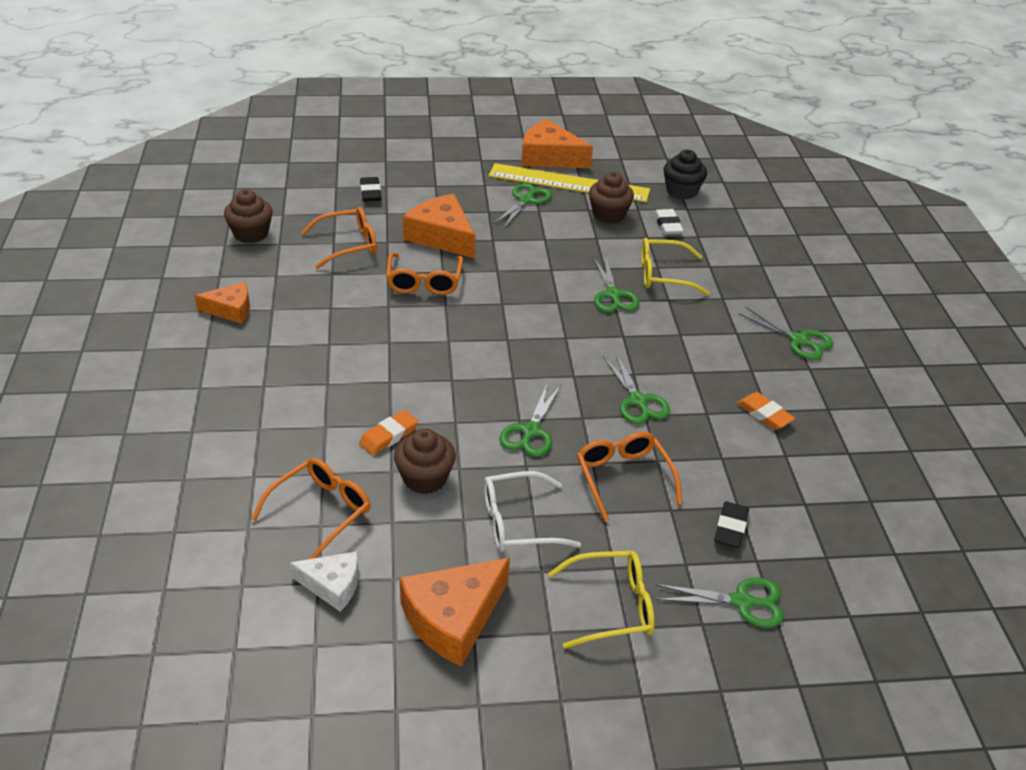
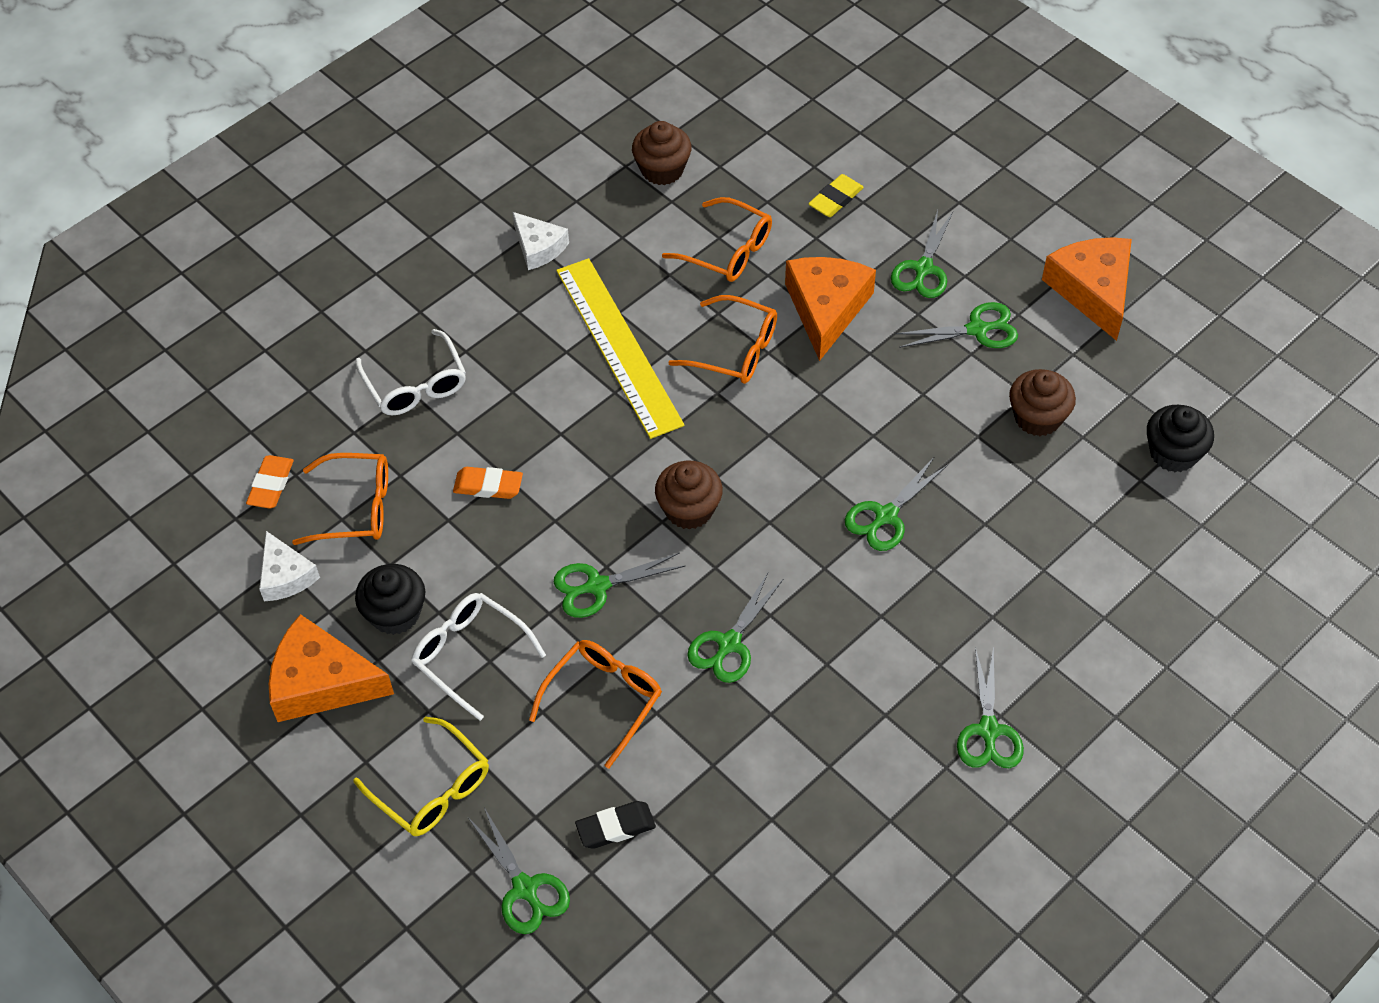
camera: 55 degrees right, 15 degrees up
orange cheese [195,282,250,324] -> white cheese [512,212,569,270]
black eraser [360,177,381,202] -> yellow eraser [808,174,864,217]
orange glasses [386,253,463,295] -> orange glasses turned 120 degrees counterclockwise [668,295,777,384]
brown cupcake [394,428,456,494] -> brown cupcake moved to [655,461,723,530]
yellow ruler [489,163,650,202] -> yellow ruler moved to [556,258,684,439]
yellow glasses [641,238,710,296] -> none
white eraser [654,209,684,235] -> none
orange eraser [737,392,795,430] -> orange eraser moved to [246,455,294,508]
none -> black cupcake [355,564,425,635]
none -> white glasses [356,329,466,415]
none -> green scissors [891,210,953,298]

